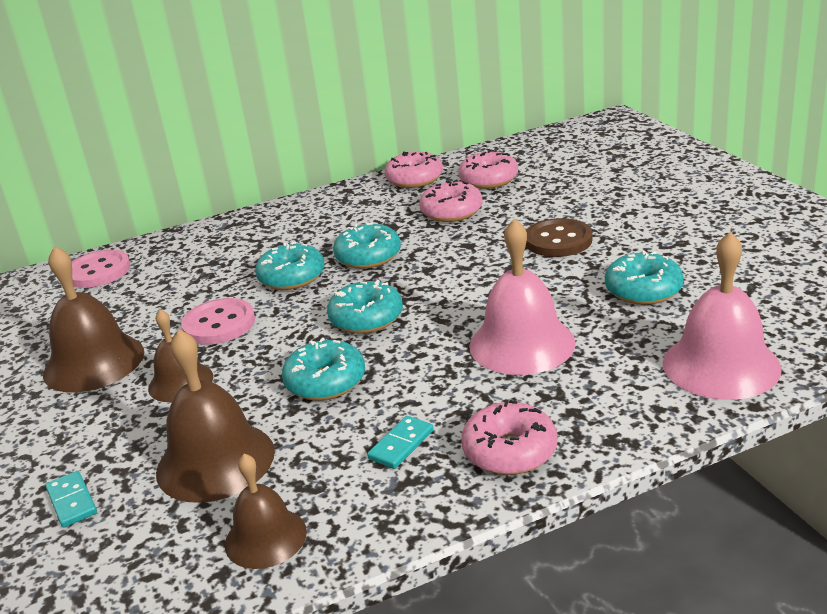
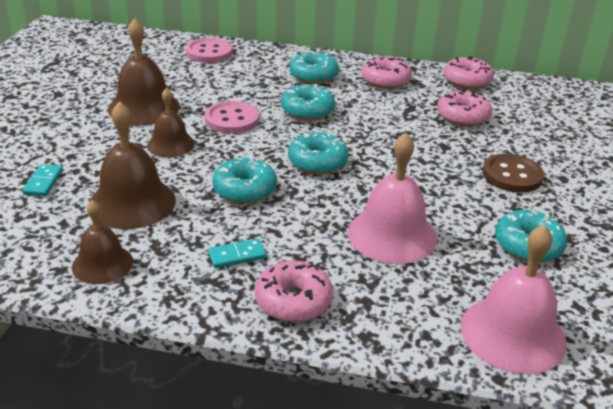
camera: 30 degrees right, 5 degrees up
turquoise donut [333,223,401,269] -> turquoise donut moved to [289,50,339,84]
pink donut [458,150,518,189] -> pink donut moved to [362,57,412,89]

